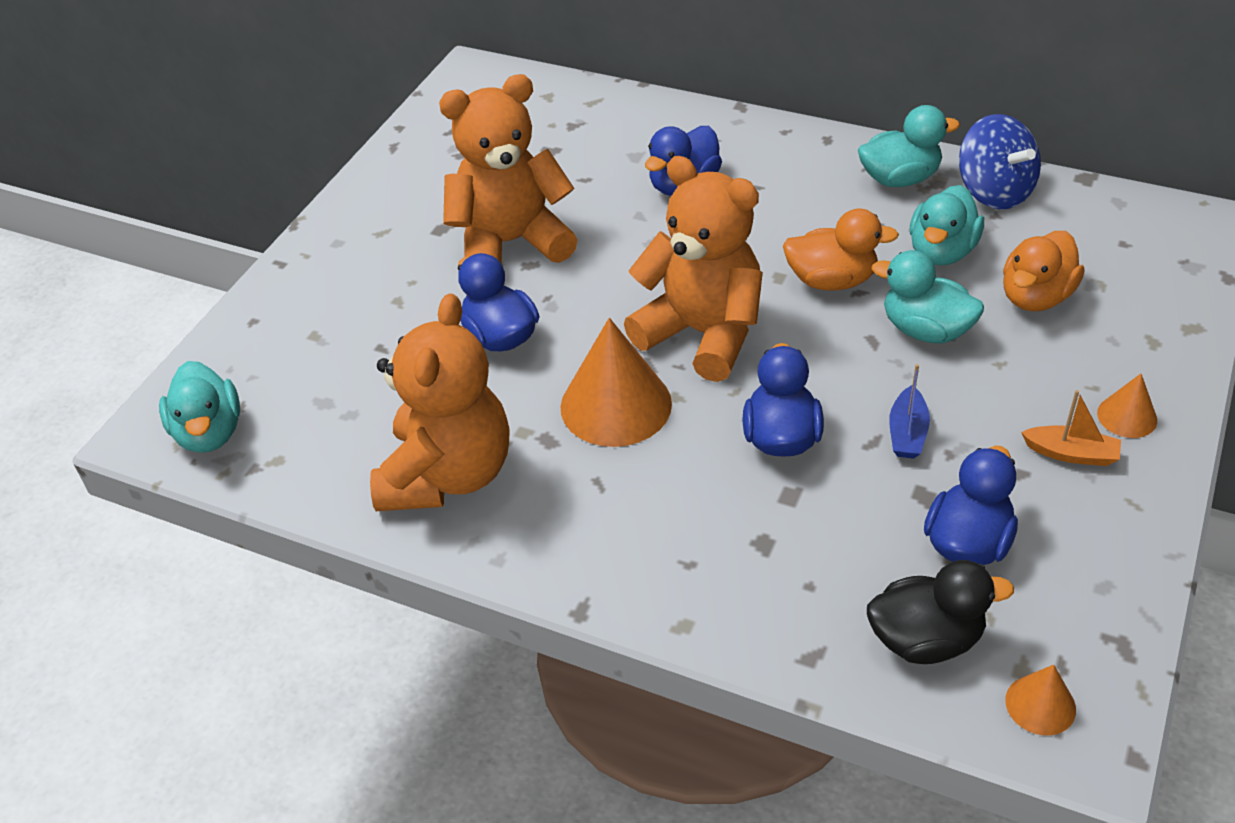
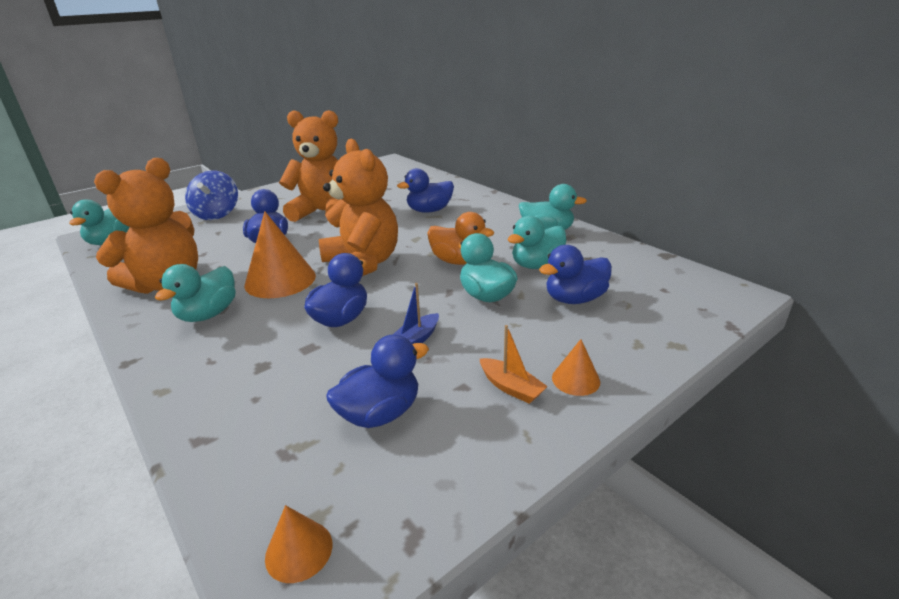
camera: 25 degrees right, 15 degrees down
black duck [867,560,1014,664] -> none
blue spinning top [959,114,1041,209] -> blue spinning top moved to [185,170,238,220]
orange duck [1003,231,1084,311] -> blue duck [539,245,612,304]
none -> turquoise duck [155,264,236,322]

